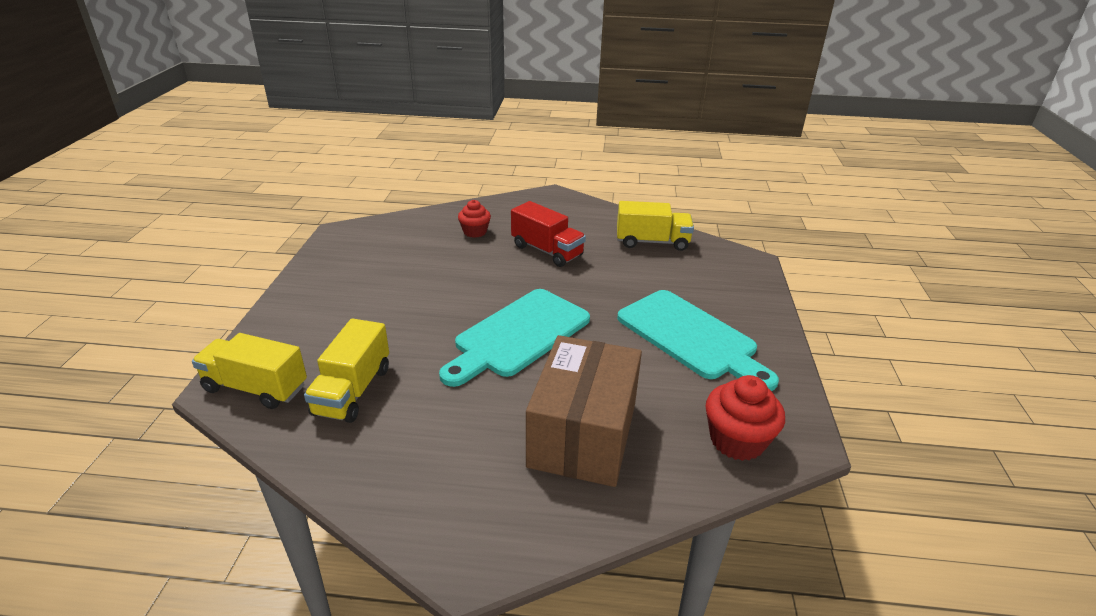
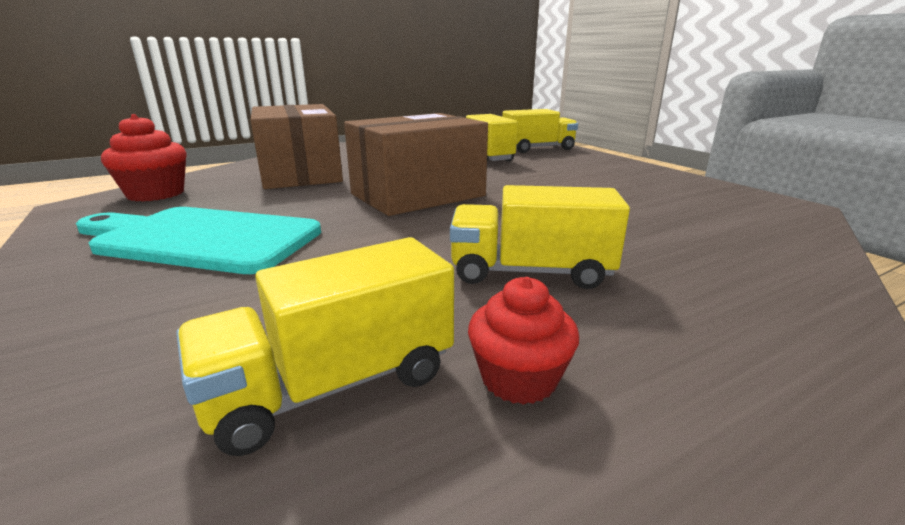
camera: 145 degrees right, 10 degrees down
turquoise cutting board [439,289,590,387] -> brown box [344,113,488,216]
red cupcake [458,200,491,238] -> red cupcake moved to [468,277,579,405]
red truck [511,201,586,267] -> yellow truck [450,185,630,289]

